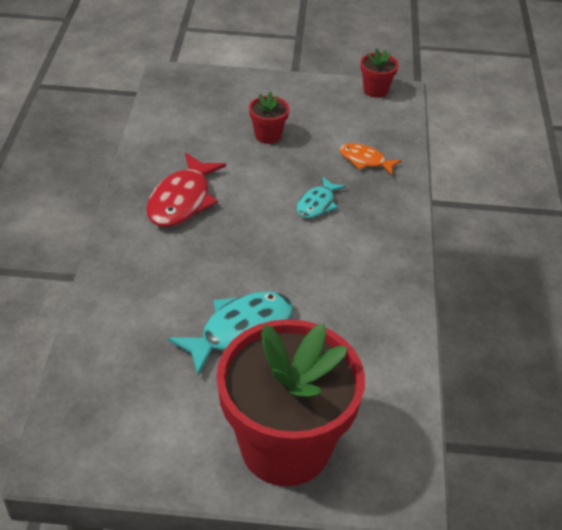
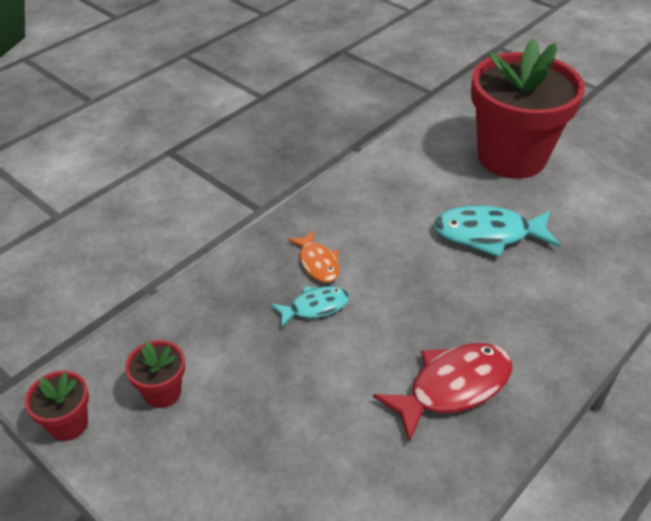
camera: 140 degrees left, 0 degrees up
red flower pot [249,92,289,144] -> red flower pot moved to [125,340,185,408]
orange fish [340,143,402,175] -> orange fish moved to [288,230,340,283]

